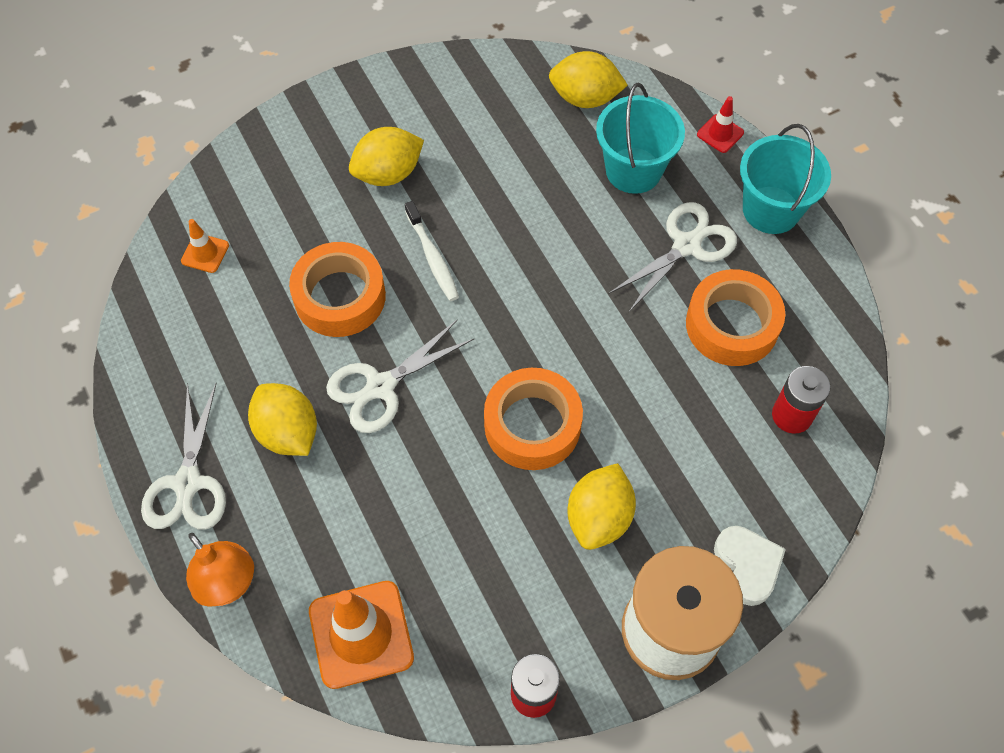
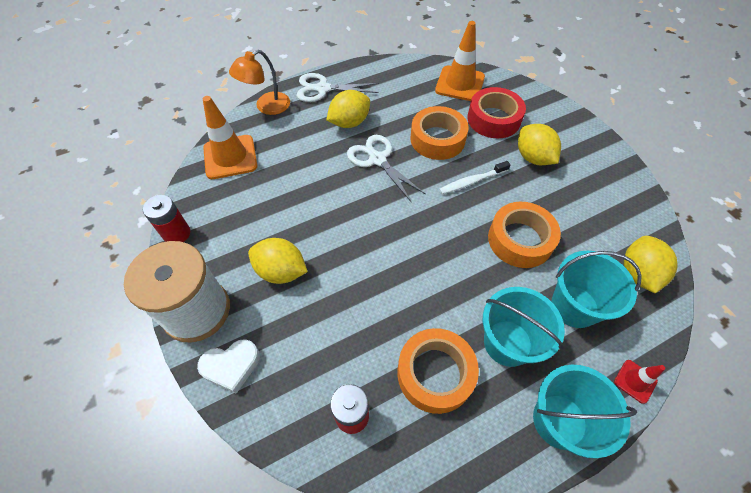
camera: 90 degrees right, 5 degrees down
orange traffic cone [181,219,229,273] -> orange traffic cone [435,21,485,101], size x2.03
orange tape [484,368,583,470] -> orange tape moved to [488,202,561,268]
white scissors [608,202,737,312] -> turquoise bucket [483,287,565,367]
none -> red tape [467,87,526,138]

